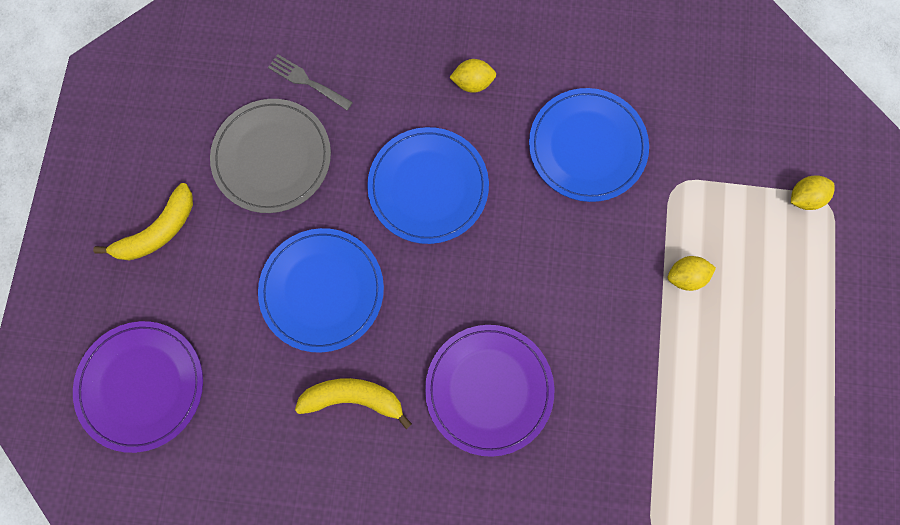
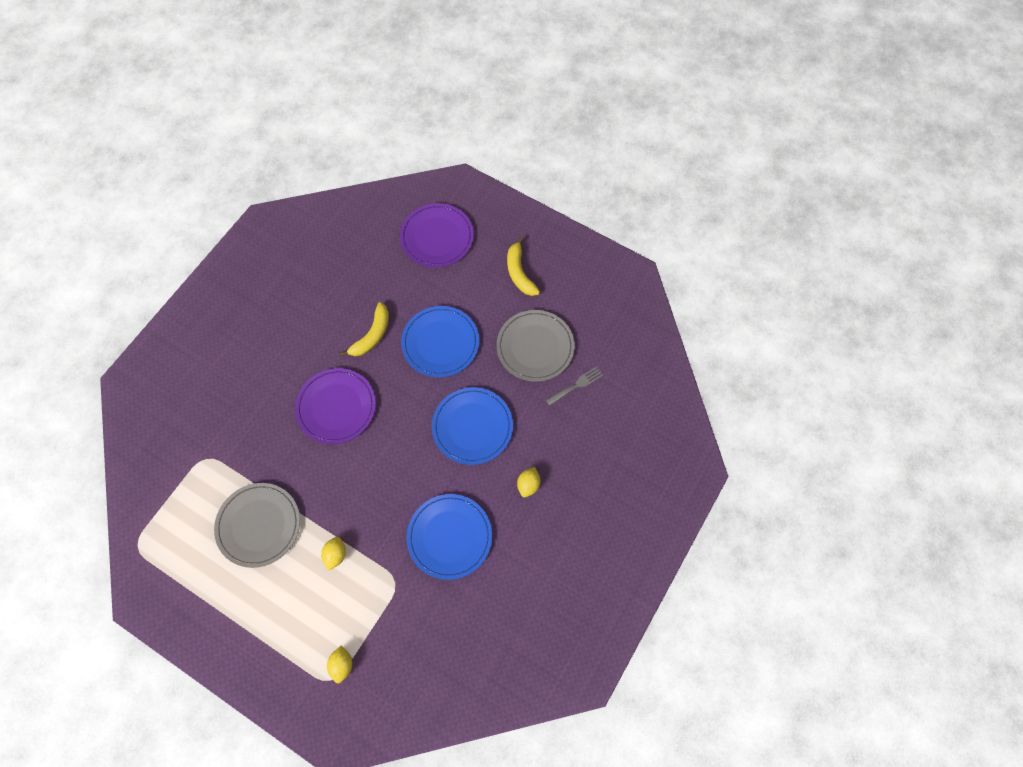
camera: 115 degrees right, 10 degrees down
none -> grey plate [214,483,300,568]

